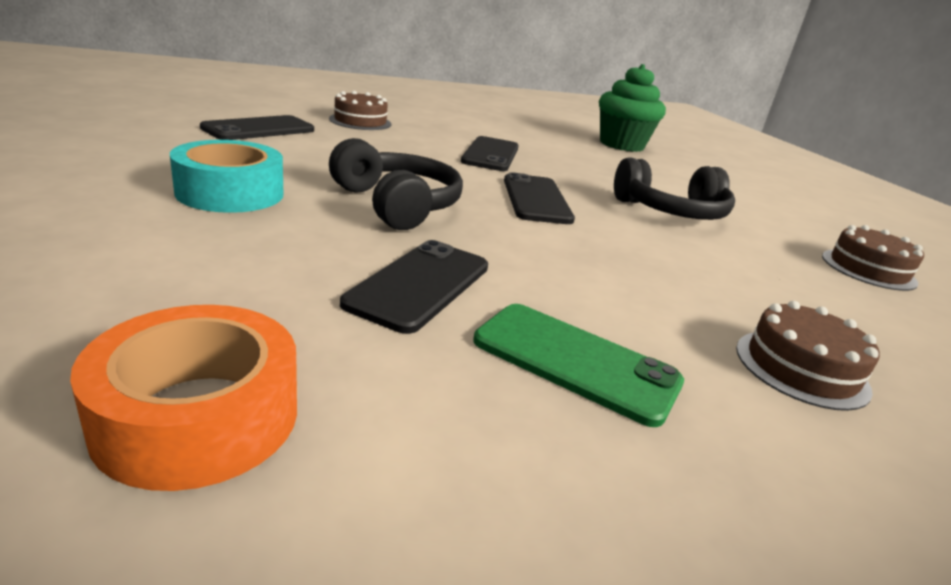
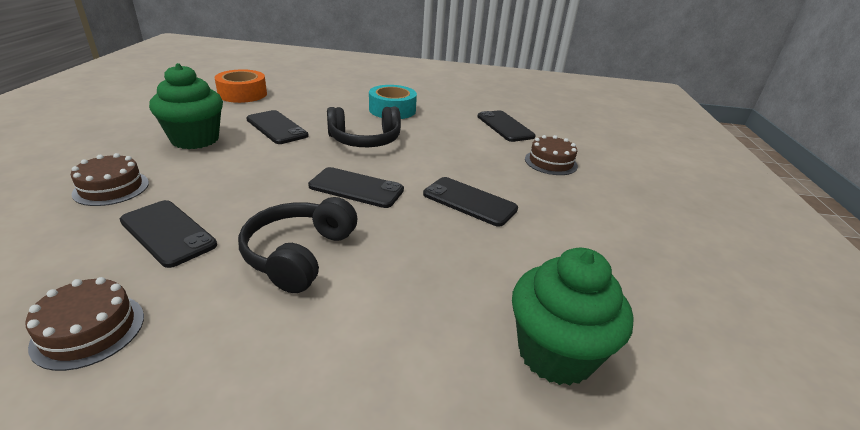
camera: 115 degrees right, 5 degrees up
green phone [473,304,684,427] -> green cupcake [149,63,223,149]
none -> black phone [120,200,217,268]

